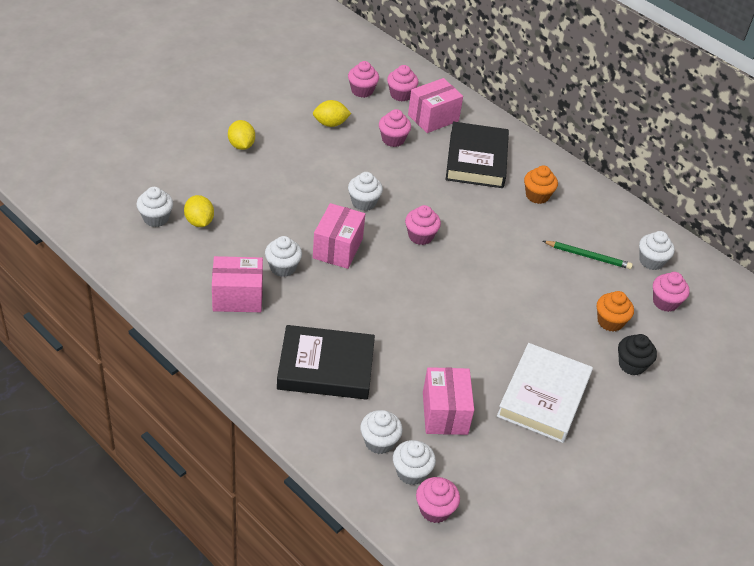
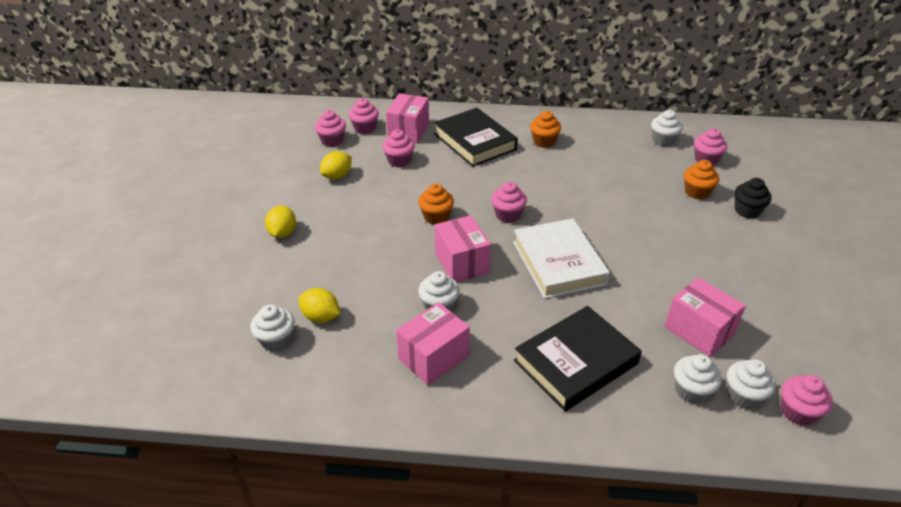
camera: 35 degrees left, 5 degrees down
yellow lemon [228,120,255,150] -> yellow lemon turned 60 degrees clockwise [265,206,296,238]
white cupcake [348,172,383,211] -> orange cupcake [418,184,454,224]
white book [497,343,593,443] -> white book moved to [513,218,610,299]
green pencil [543,241,633,269] -> none

